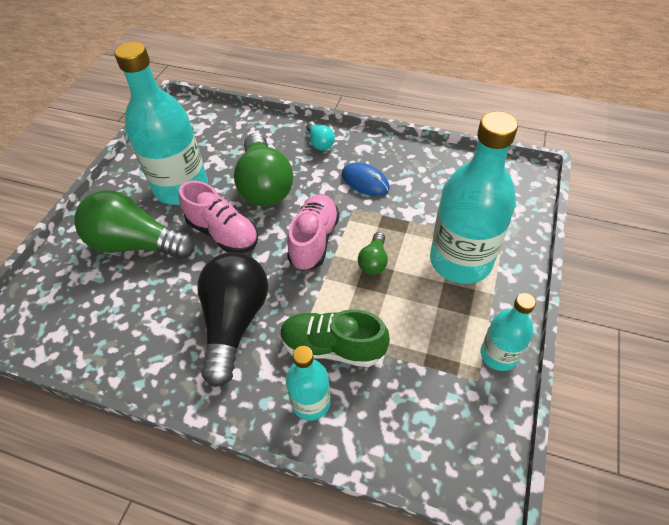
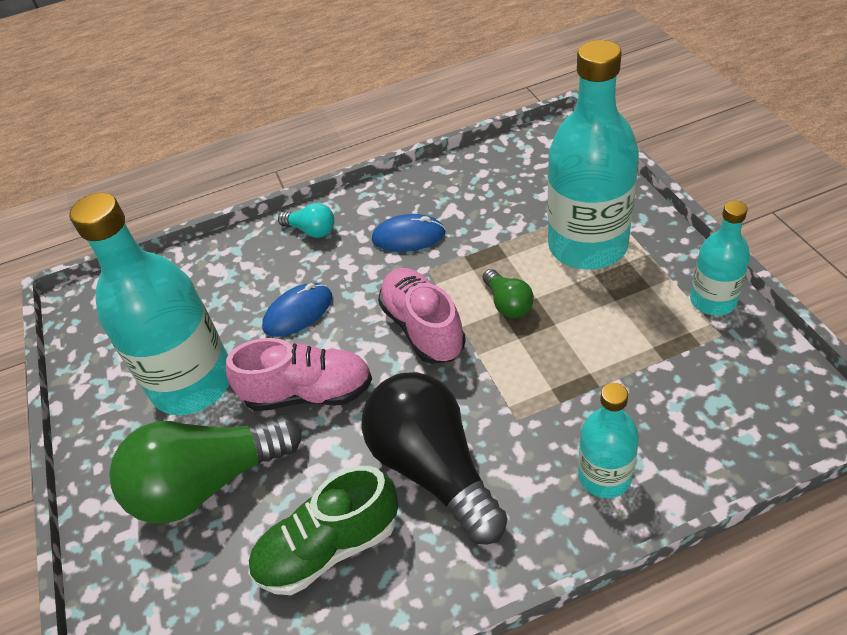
camera: 35 degrees left, 5 degrees down
green light bulb [234,133,293,206] -> blue mouse [262,283,332,337]
green shoe [280,309,390,367] -> green shoe moved to [248,466,398,595]

